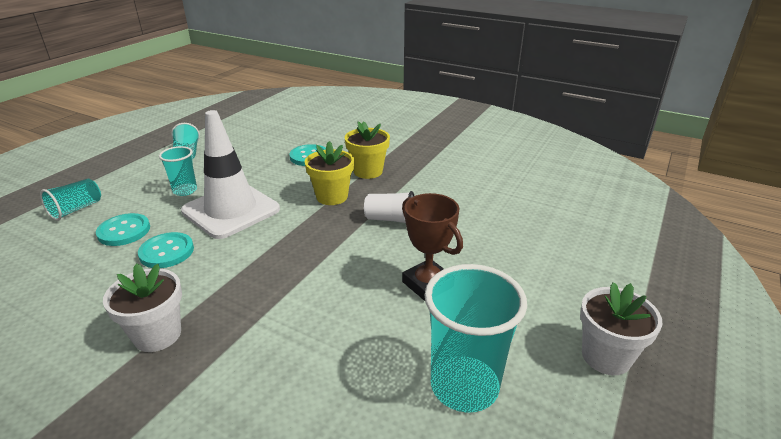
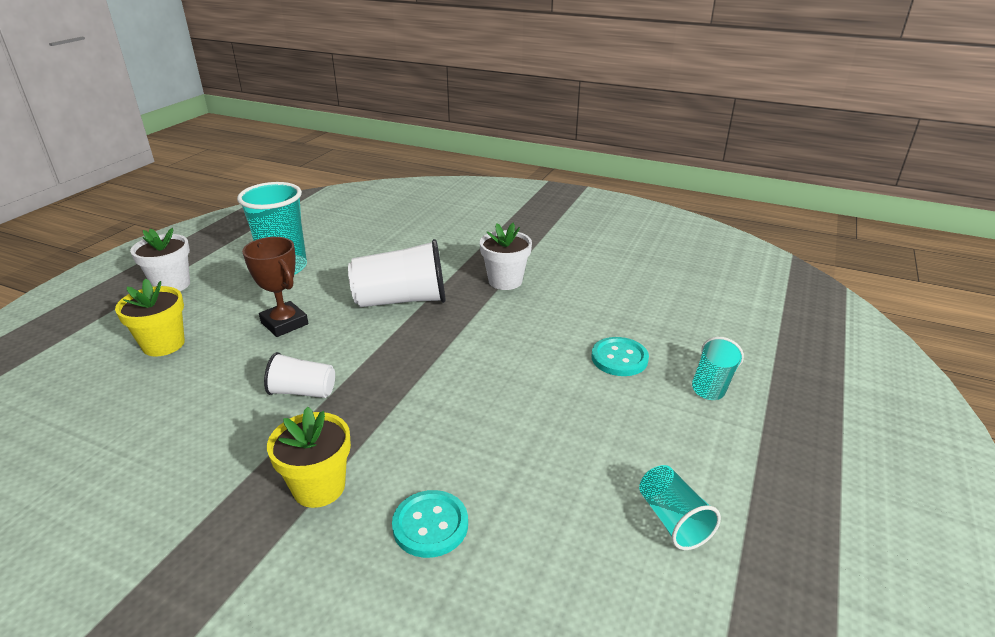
camera: 175 degrees right, 0 degrees up
turquoise button [138,232,194,268] -> none
turquoise cup [159,146,197,196] -> none
white traffic cone [181,110,280,239] -> none
yellow flower pot [305,141,354,205] -> yellow flower pot moved to [115,278,185,357]
none -> white cup [348,239,446,307]

